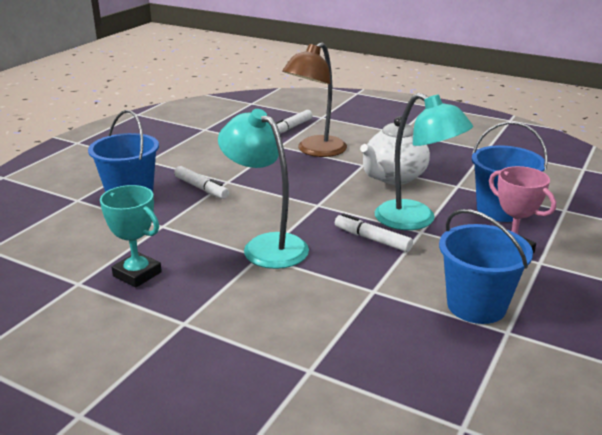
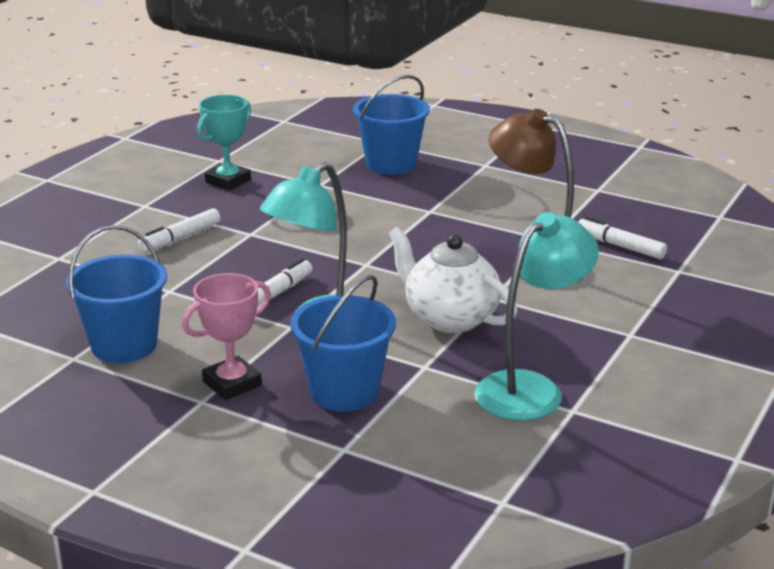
camera: 90 degrees right, 0 degrees up
white marker [174,166,229,199] -> white marker moved to [138,208,221,252]
turquoise lamp [218,109,309,269] -> turquoise lamp moved to [474,212,599,421]

